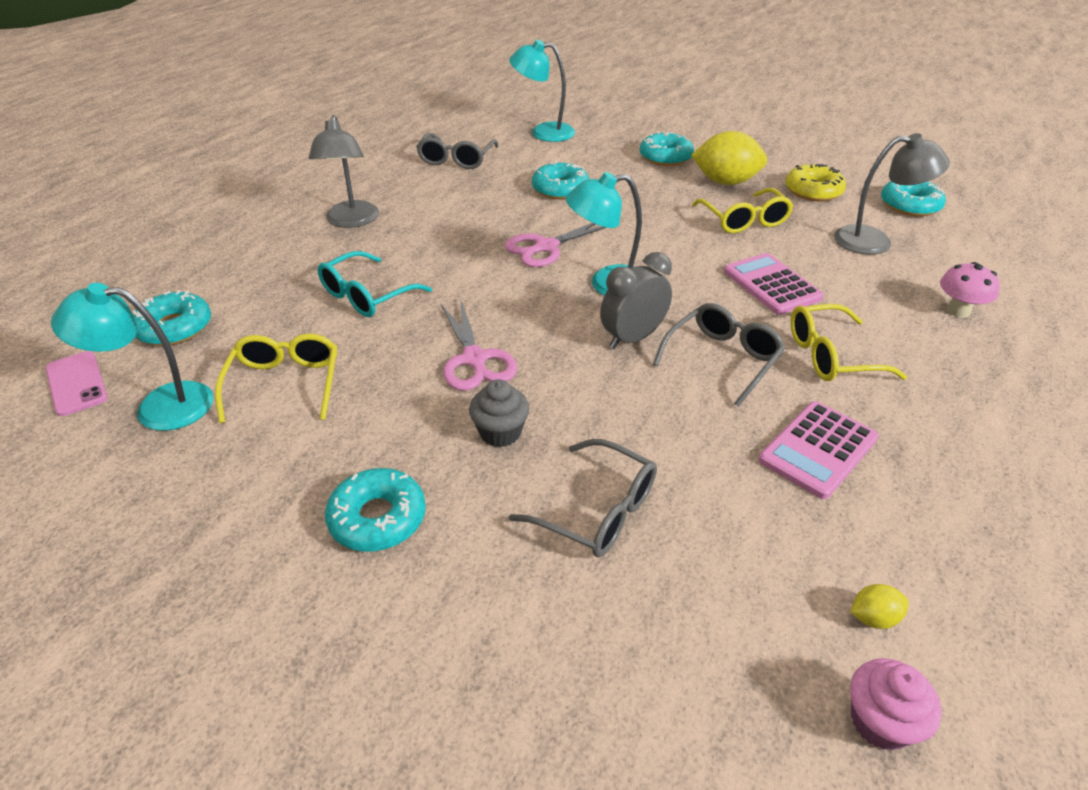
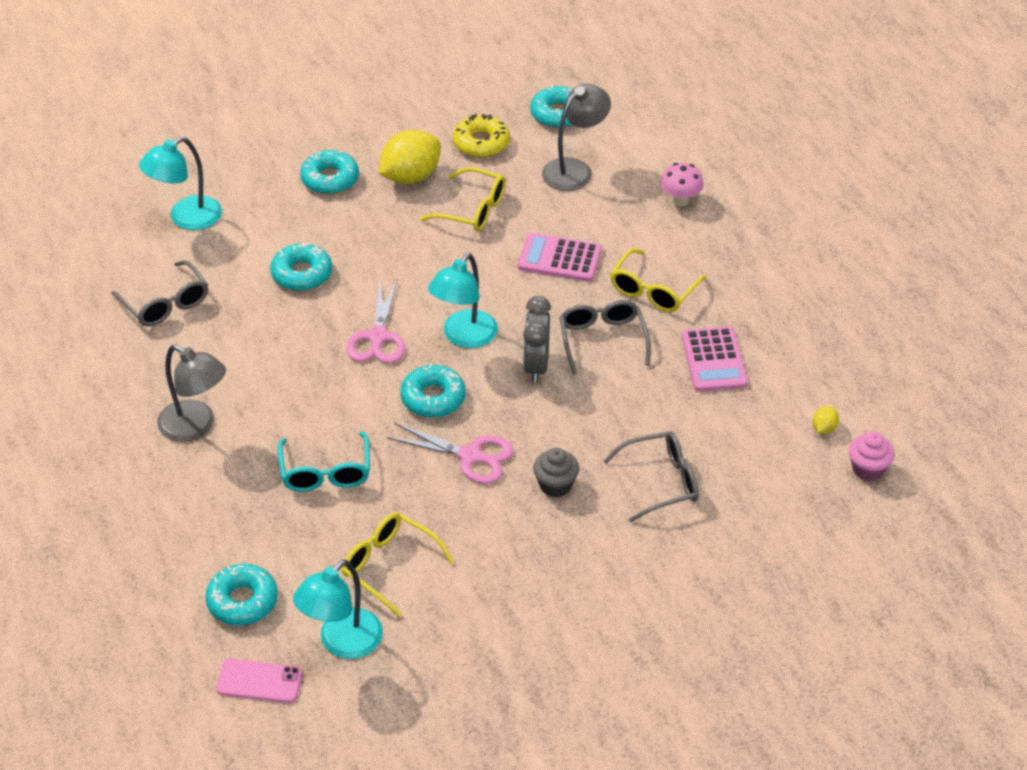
camera: 50 degrees left, 5 degrees up
turquoise donut [325,468,426,552] -> turquoise donut moved to [400,363,466,418]

